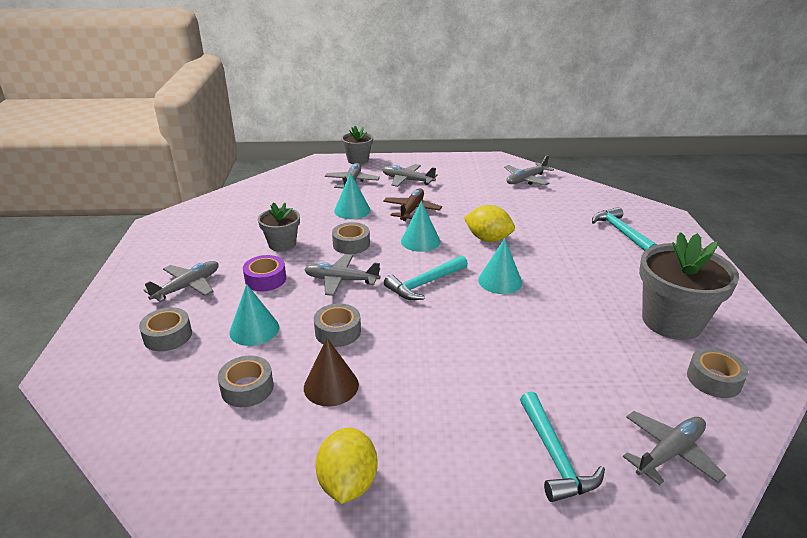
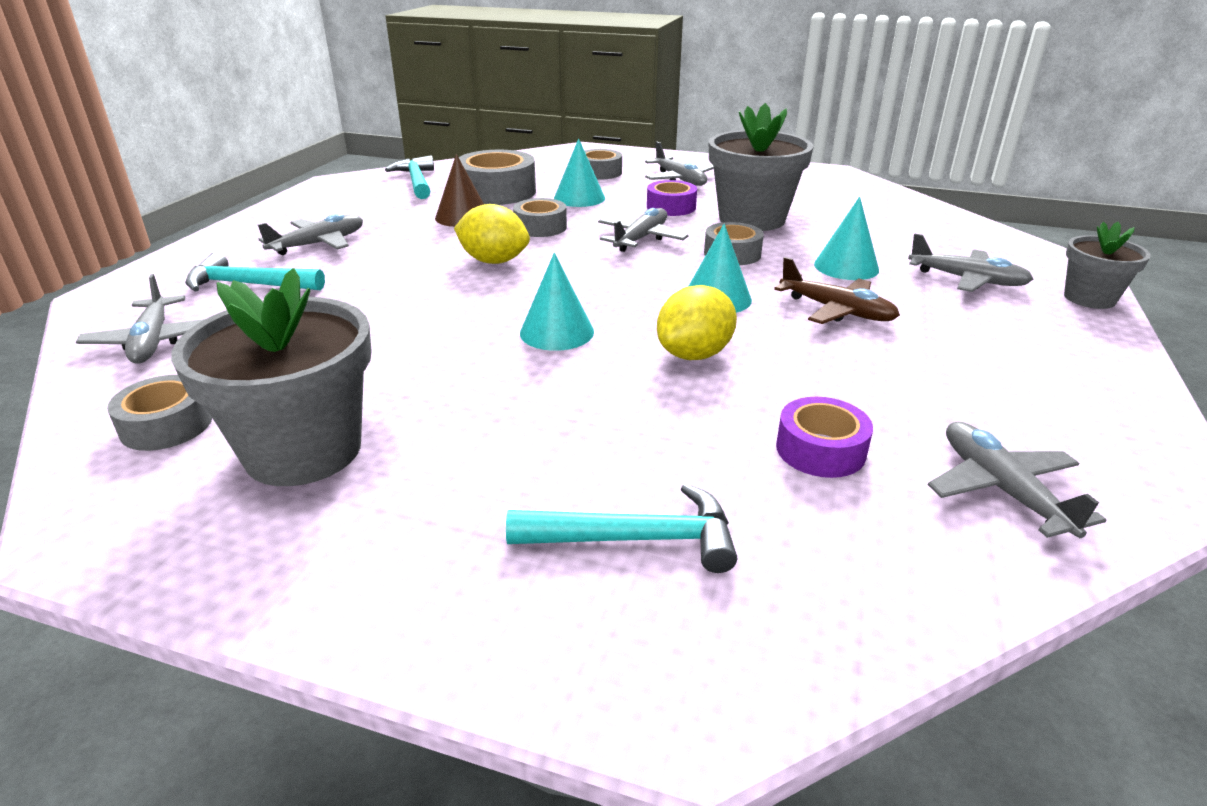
camera: 110 degrees right, 0 degrees up
grey tape [218,356,274,407] -> grey tape [459,150,536,205], size x1.66
grey flower pot [258,202,300,252] -> grey flower pot [709,103,814,231], size x1.75
yellow lemon [315,428,378,504] -> yellow lemon moved to [454,204,530,264]
grey plane [382,164,438,187] -> grey plane moved to [258,214,363,255]
turquoise hammer [384,255,468,300] -> turquoise hammer moved to [385,155,434,199]
none -> purple tape [776,397,873,478]

